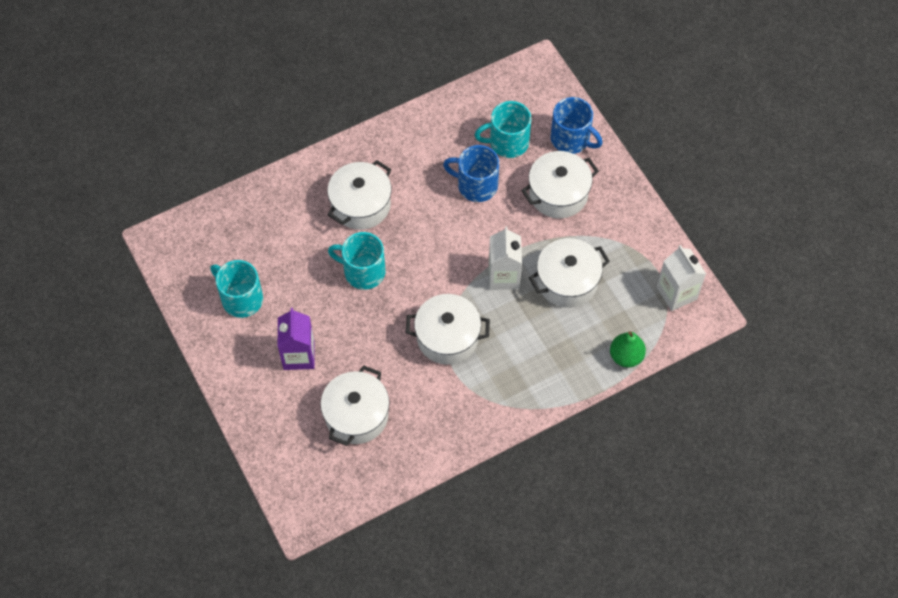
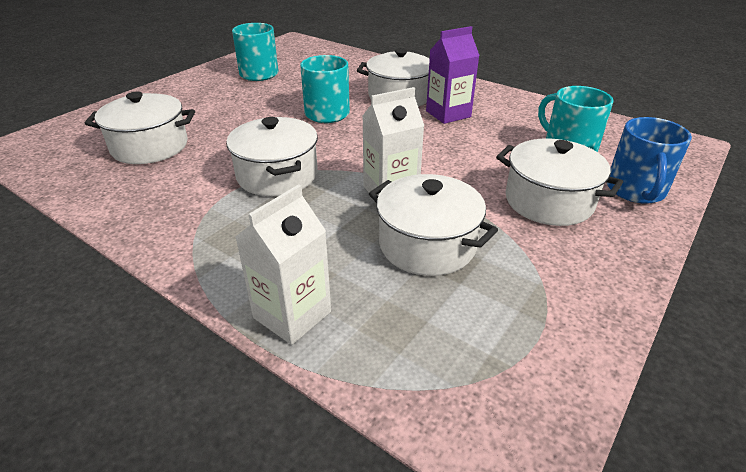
camera: 65 degrees right, 25 degrees down
purple carton [278,308,315,370] -> purple carton moved to [426,26,480,124]
blue mug [443,145,499,202] -> none
green pear [610,331,646,368] -> none
white carton [657,245,706,311] -> white carton moved to [236,184,331,345]

